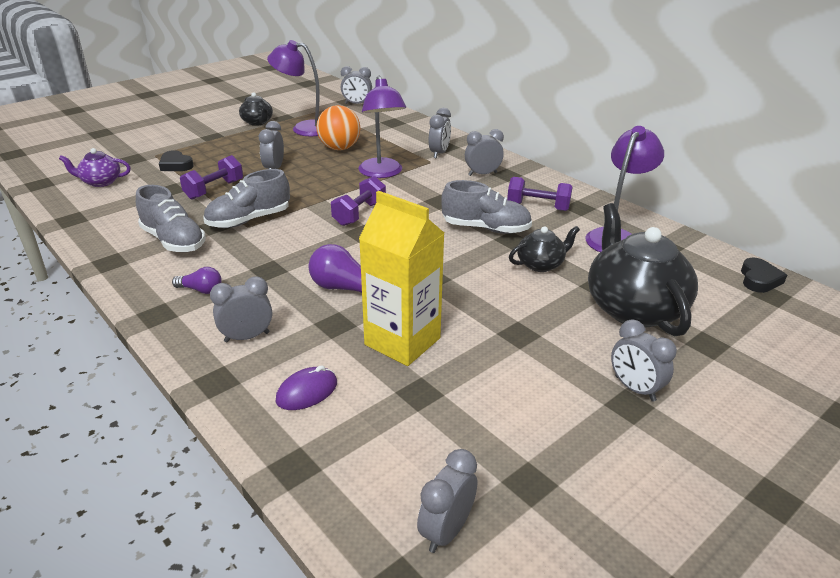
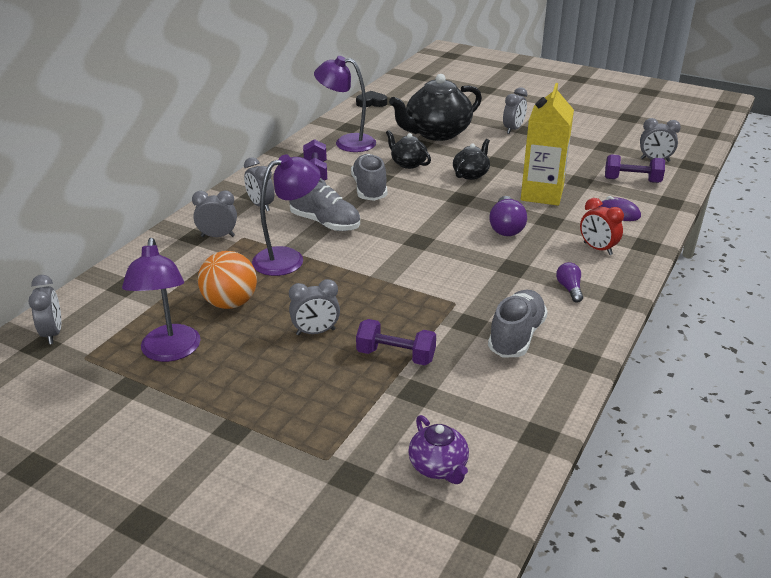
camera: 110 degrees left, 0 degrees up
black heart [159,150,194,171] -> none
grey shoe [203,169,290,228] -> grey shoe moved to [289,178,360,231]
grey clock [210,277,272,343] -> red clock [580,198,624,255]
black teapot [239,92,273,126] -> black teapot moved to [453,139,490,180]
purple dumbbell [331,176,386,226] -> purple dumbbell moved to [605,154,665,183]

